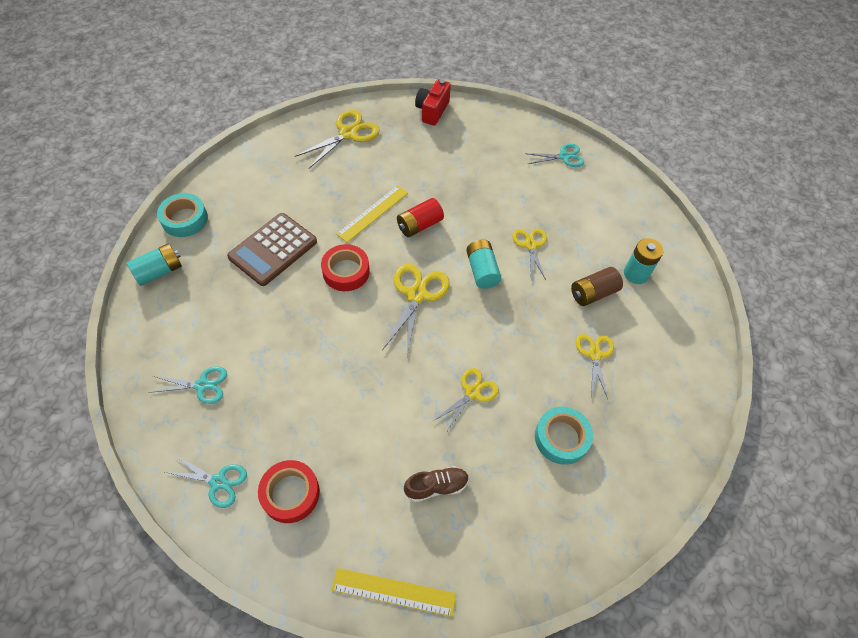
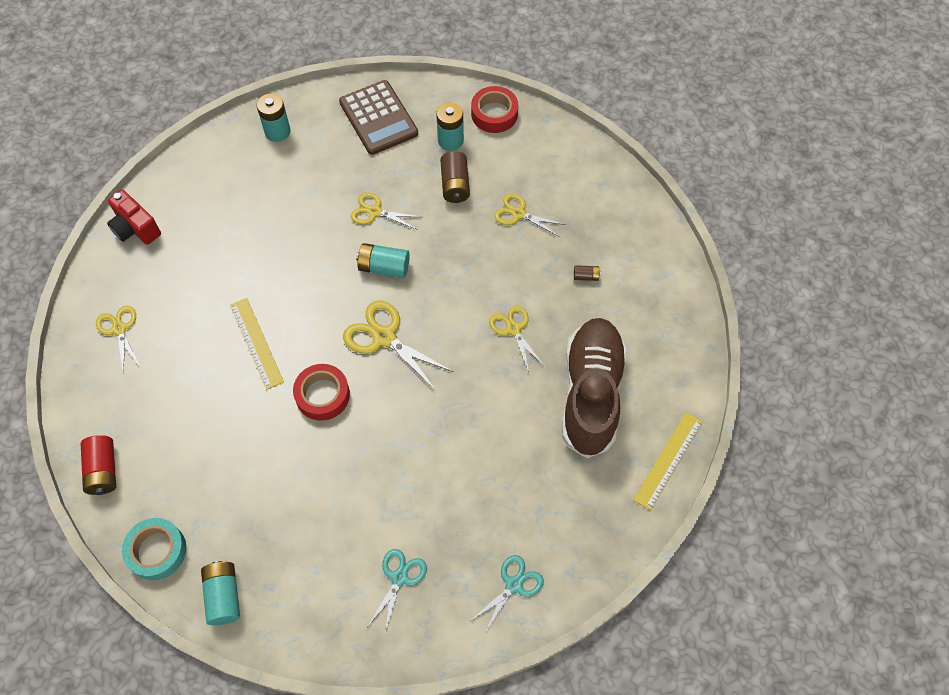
camera: 65 degrees left, 5 degrees up
brown calculator [227,213,317,286] -> brown calculator moved to [339,80,418,155]
red tape [258,460,320,523] -> red tape moved to [471,86,518,133]
yellow scissors [295,110,380,168] -> yellow scissors [96,306,140,374], size x0.65
red battery [397,198,444,237] -> red battery moved to [80,435,116,495]
brown shoe [404,466,469,502] -> brown shoe [562,318,627,458], size x2.34
turquoise scissors [525,144,584,167] -> turquoise battery [257,93,291,142]
turquoise tape [535,407,593,465] -> brown battery [574,265,601,281]

